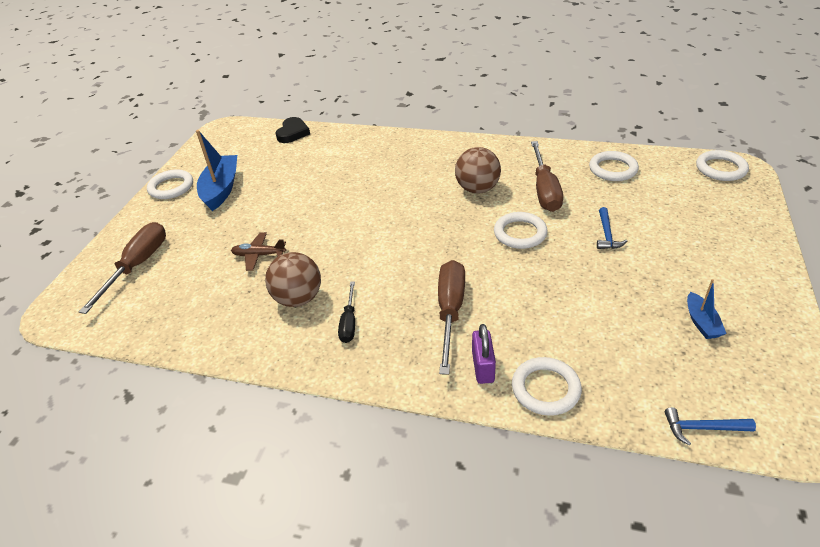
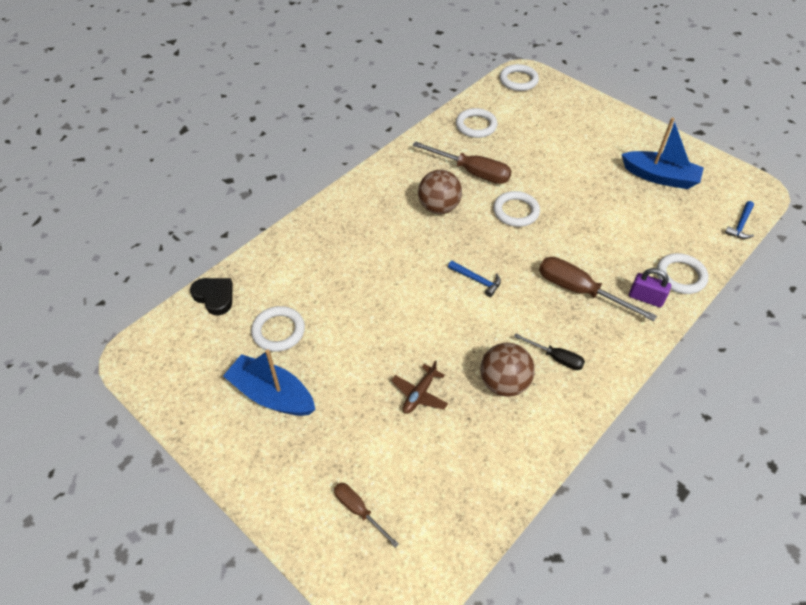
camera: 65 degrees left, 10 degrees up
brown screwdriver [79,222,166,314] -> brown screwdriver [334,483,399,548], size x0.57
white ring [147,169,193,199] -> white ring moved to [251,306,305,352]
blue hammer [597,207,627,249] -> blue hammer moved to [448,261,501,297]
blue boat [687,279,727,339] -> blue boat [622,118,704,189], size x1.87

